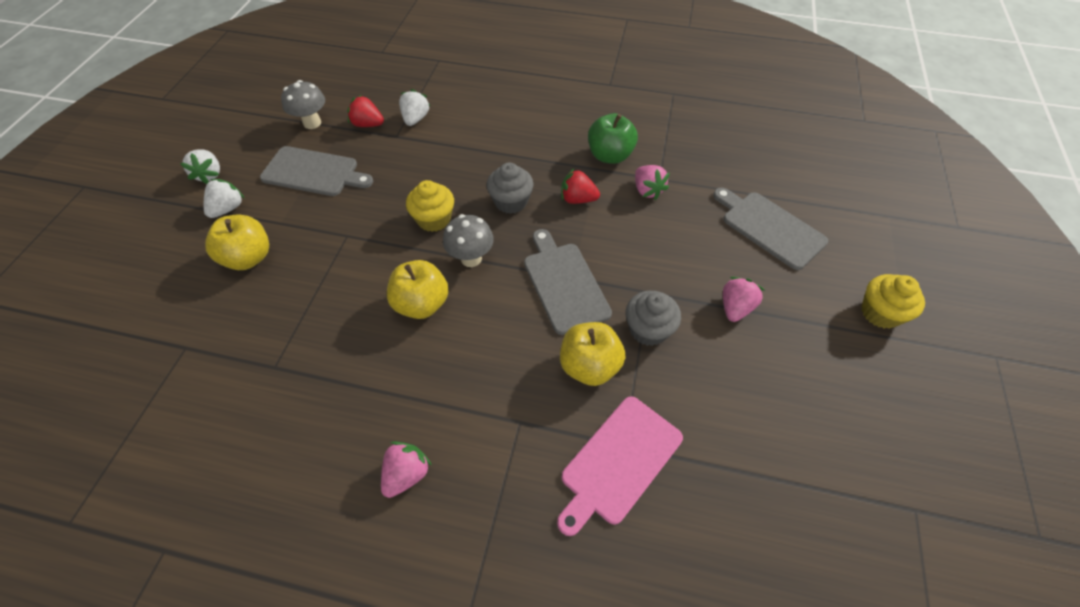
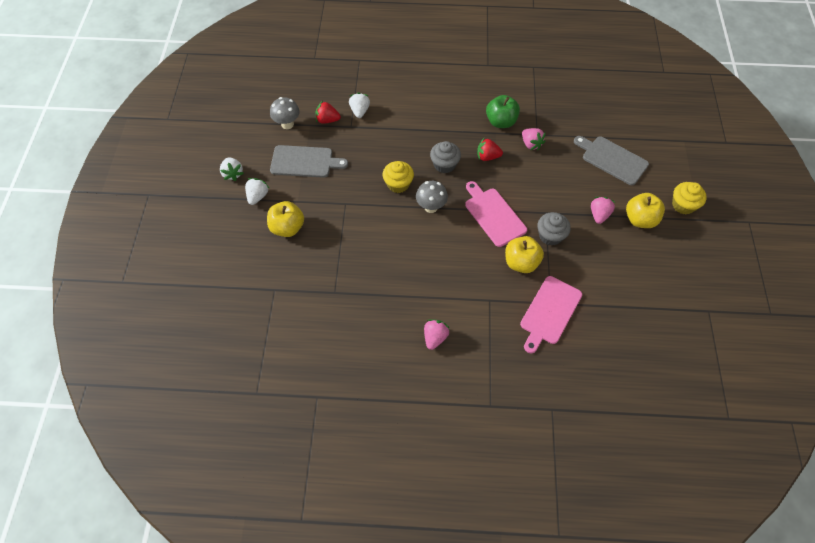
camera: 10 degrees left, 5 degrees up
yellow apple [387,260,449,319] -> yellow apple moved to [626,193,665,228]
grey cutting board [524,229,612,335] -> pink cutting board [465,181,527,247]

